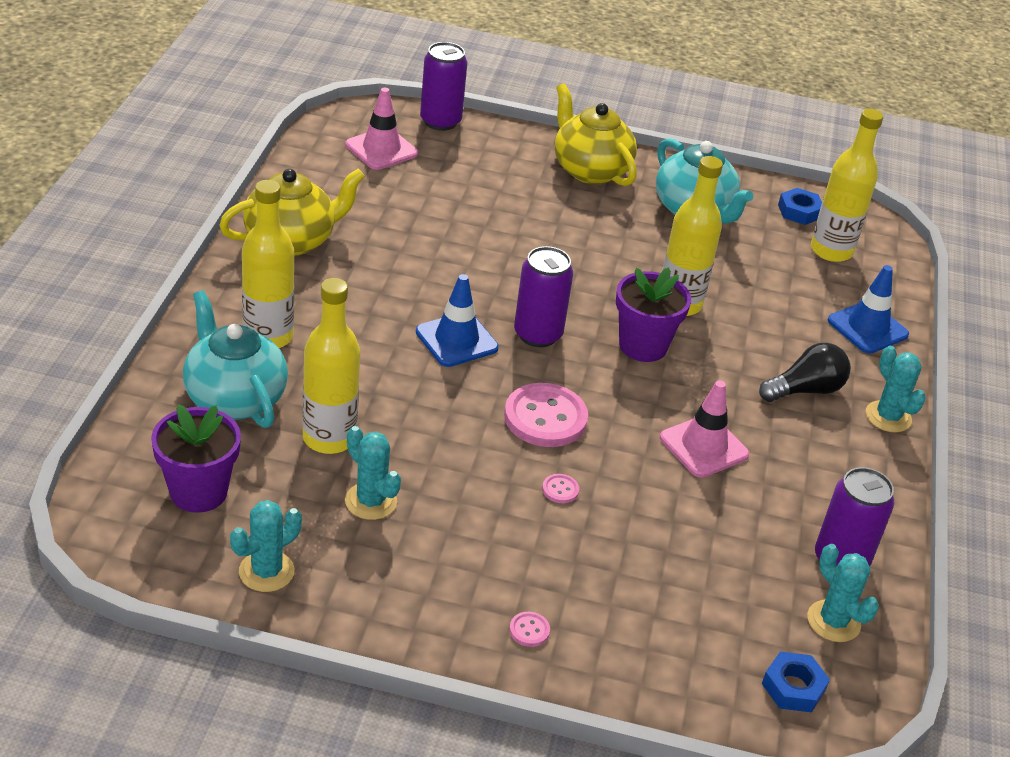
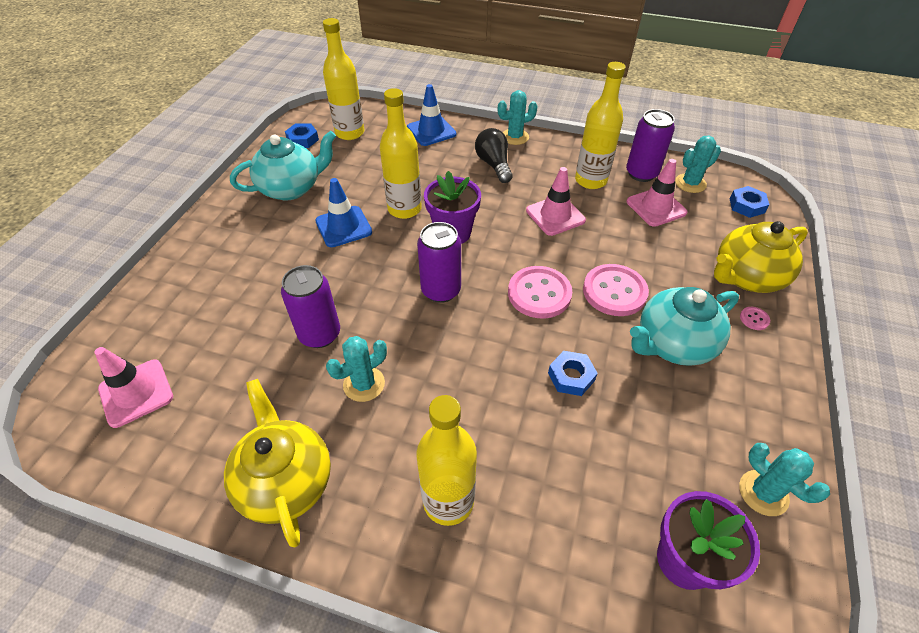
camera: 80 degrees left, 10 degrees up
turquoise teapot [183,290,288,428] -> turquoise teapot moved to [630,287,739,366]
yellow bottle [302,278,360,454] -> yellow bottle moved to [575,62,626,189]
turquoise cactus [345,426,401,520] -> turquoise cactus moved to [326,336,387,402]
blue traffic cone [416,274,499,367] -> blue traffic cone moved to [315,178,372,247]
purple can [420,42,467,131] -> purple can moved to [281,265,340,348]
pink button [542,474,579,503] -> pink button [583,264,649,316], size x2.37
yellow teapot [555,84,637,186] -> yellow teapot moved to [714,221,808,293]
none -> blue nut [548,351,598,396]
none -> pink traffic cone [627,159,687,227]

